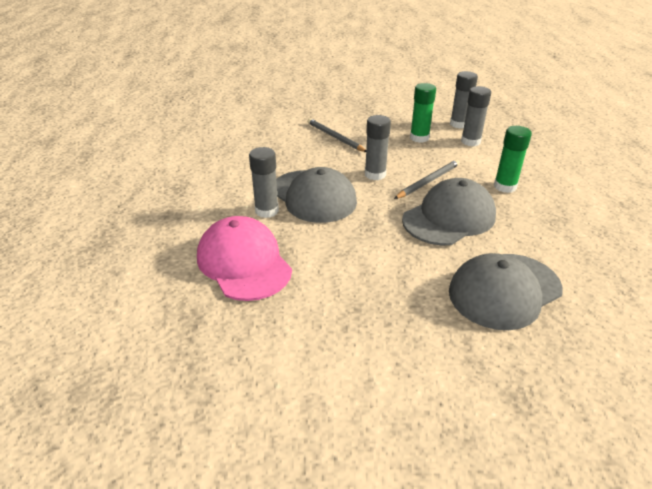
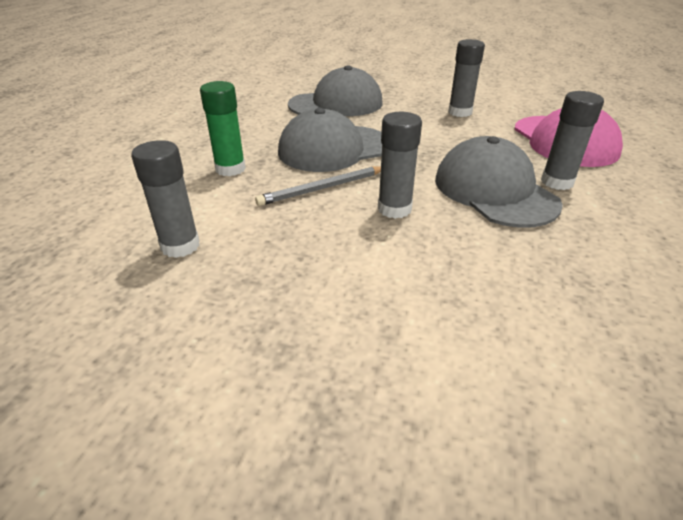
camera: 165 degrees left, 0 degrees up
grey pencil [307,118,366,152] -> none
green glue stick [410,83,436,143] -> none
grey glue stick [450,71,478,129] -> grey glue stick moved to [448,39,485,117]

